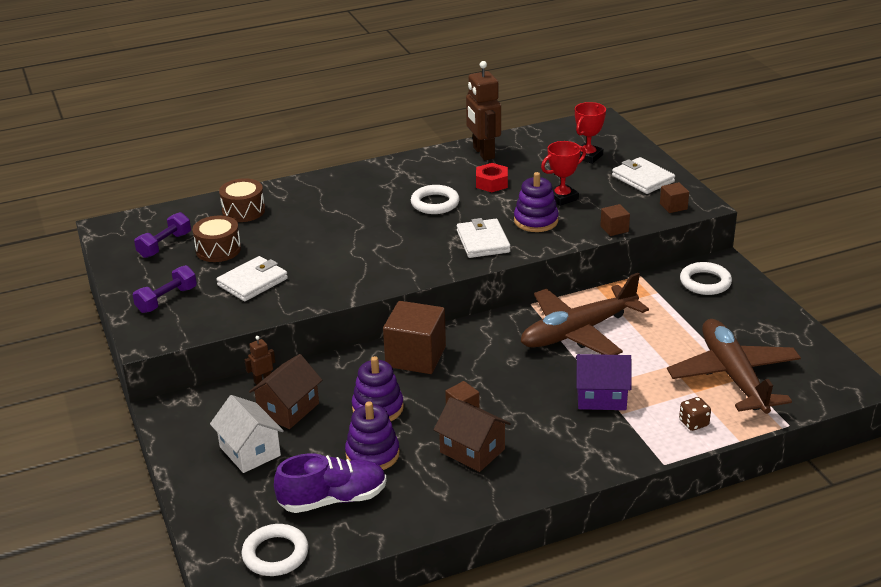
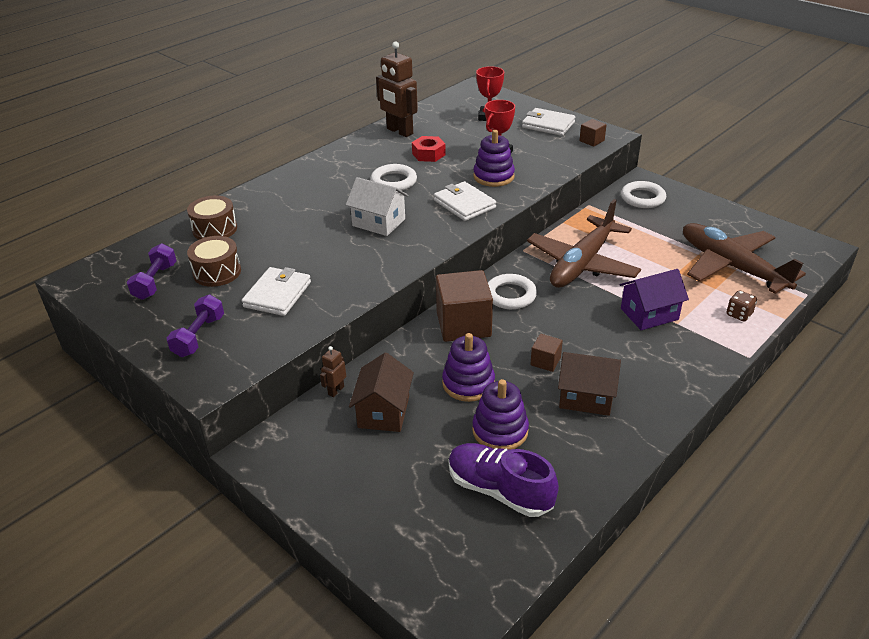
camera: 25 degrees left, 5 degrees up
white house [210,395,284,473] -> white house moved to [346,177,409,236]
white ring [242,524,309,576] -> white ring moved to [488,274,537,309]
purple shoe [274,453,387,513] -> purple shoe turned 105 degrees counterclockwise [449,443,559,517]
brown cube [600,204,630,236] -> none

